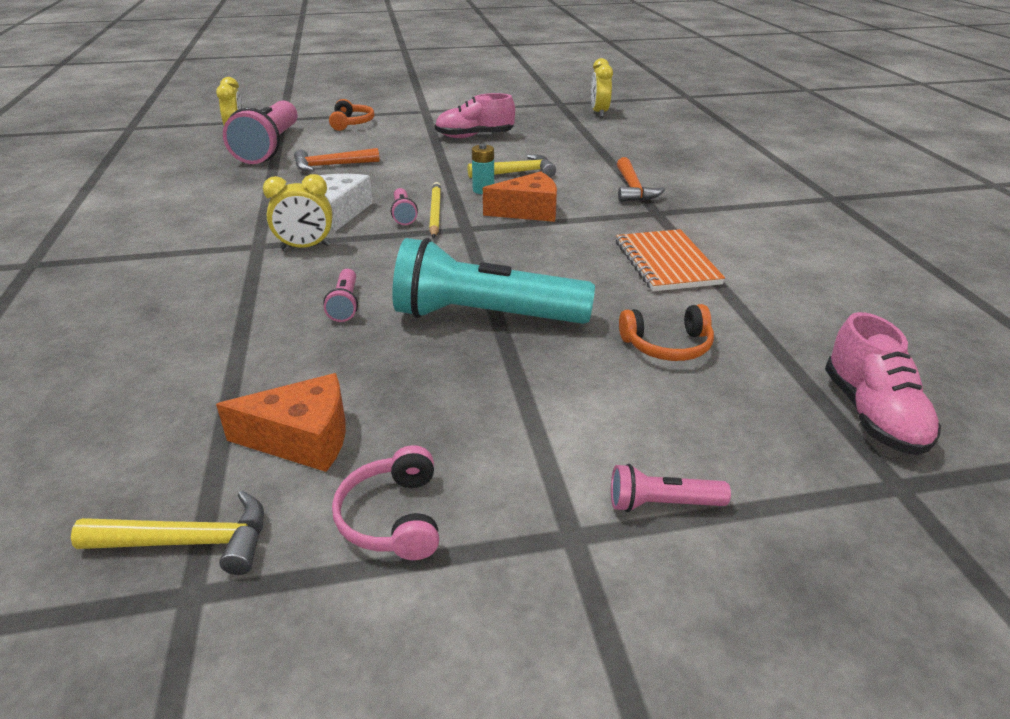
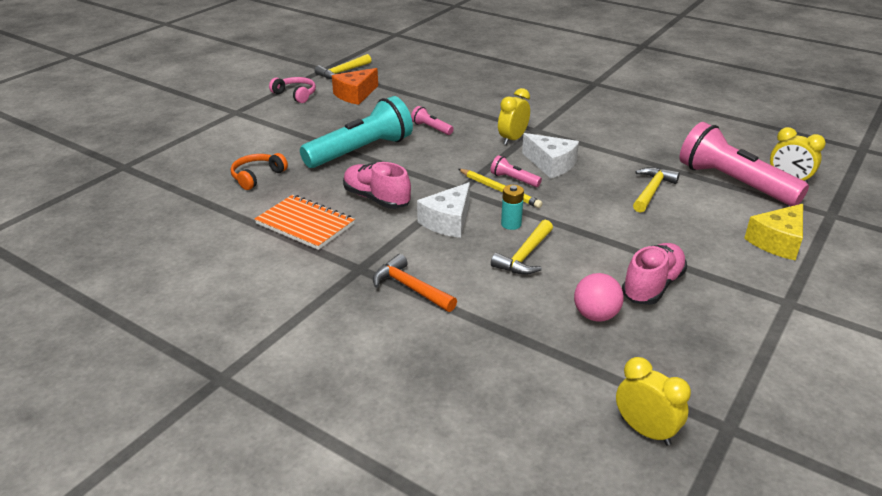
camera: 135 degrees right, 0 degrees up
orange hammer [294,148,380,172] -> yellow hammer [633,167,680,213]
orange headphones [329,99,374,131] -> yellow cheese [744,204,803,261]
orange cheese [483,171,557,222] -> white cheese [417,182,470,238]
pink flashlight [611,464,731,512] -> none
pink shoe [825,312,941,455] -> pink shoe moved to [343,162,411,209]
none -> pink ball [574,273,624,322]

